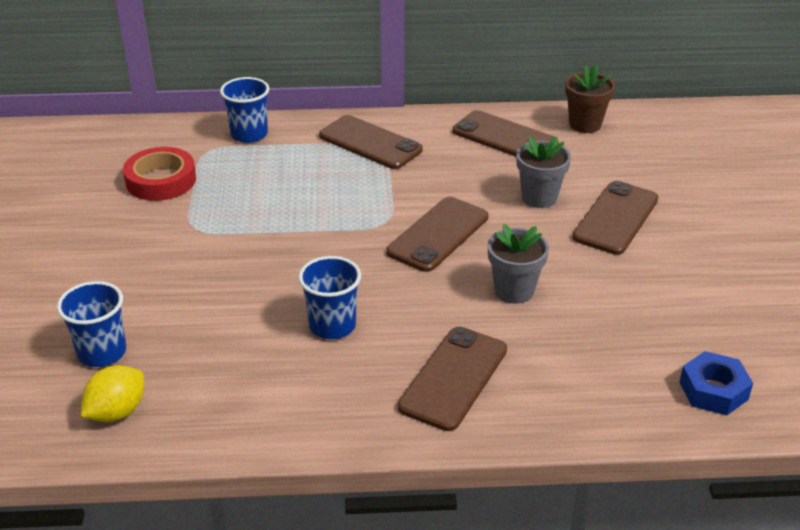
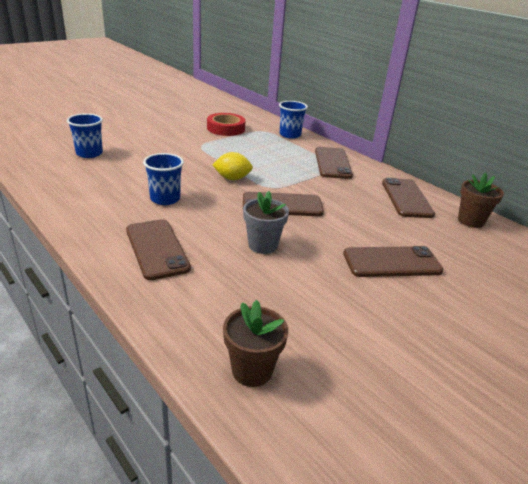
camera: 50 degrees right, 5 degrees down
yellow lemon [81,365,144,422] -> yellow lemon moved to [212,152,253,180]
brown phone [398,327,507,431] -> brown phone turned 75 degrees clockwise [126,219,191,280]
grey flower pot [516,136,571,208] -> none
blue nut [679,351,753,415] -> brown flower pot [223,300,288,387]

